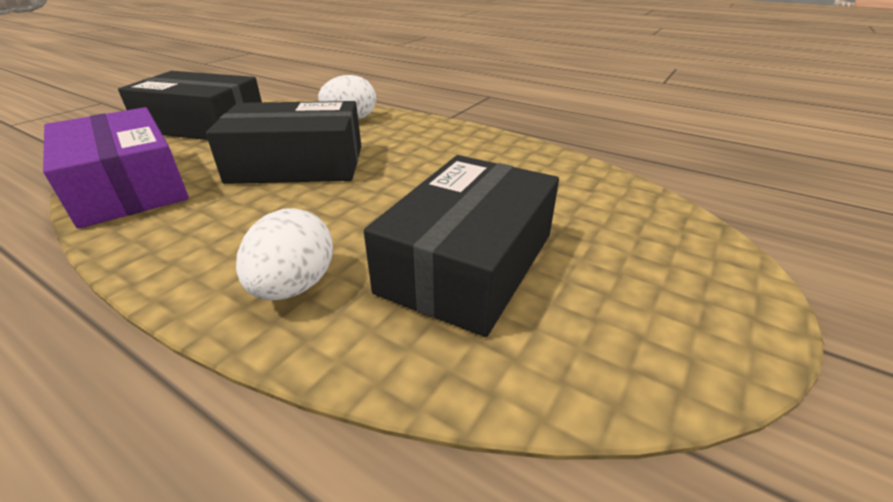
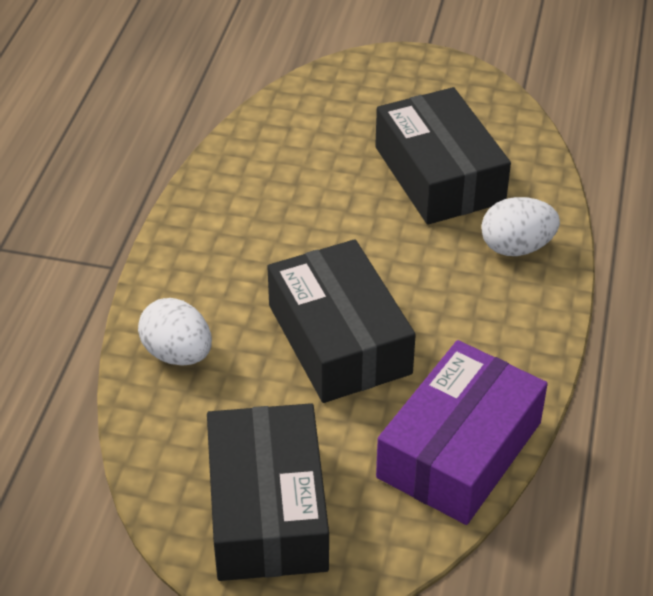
camera: 110 degrees left, 10 degrees up
black box [364,155,559,337] -> black box turned 60 degrees clockwise [375,87,511,225]

